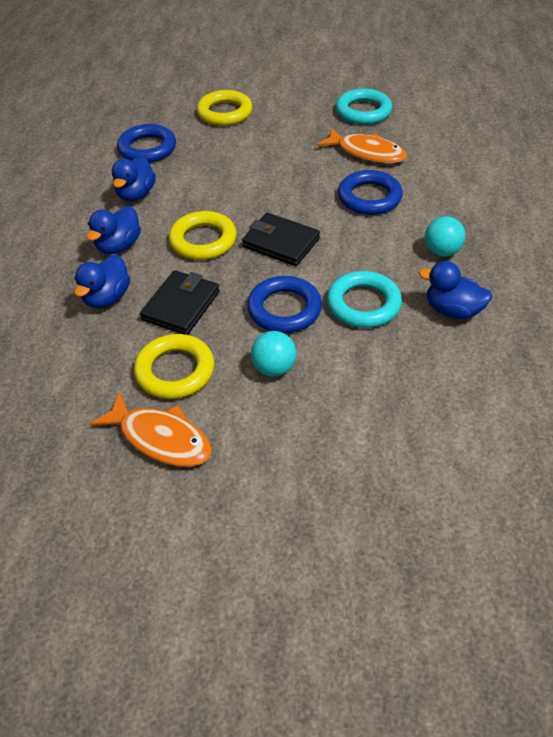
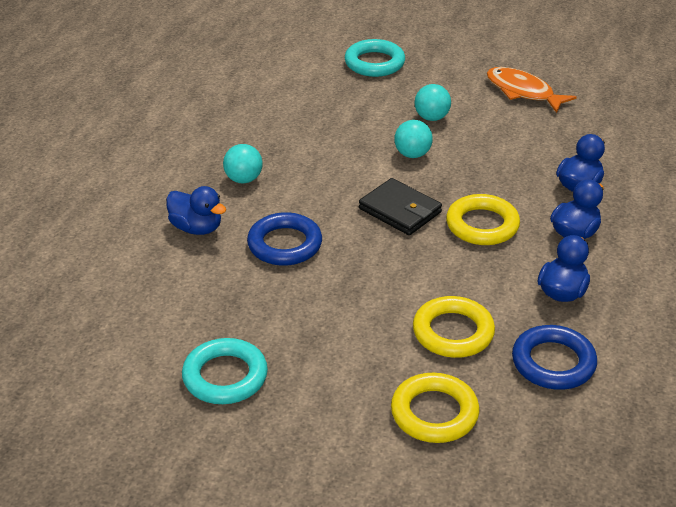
camera: 170 degrees left, 10 degrees down
yellow ring [134,334,214,399] -> yellow ring moved to [413,296,495,358]
black wallet [140,270,220,335] -> none
blue ring [247,276,322,333] -> turquoise ball [394,120,433,158]
orange fish [317,128,407,163] -> none
turquoise ring [327,271,402,328] -> turquoise ring moved to [345,39,405,77]
blue duck [419,261,492,319] -> blue duck moved to [166,186,226,235]

